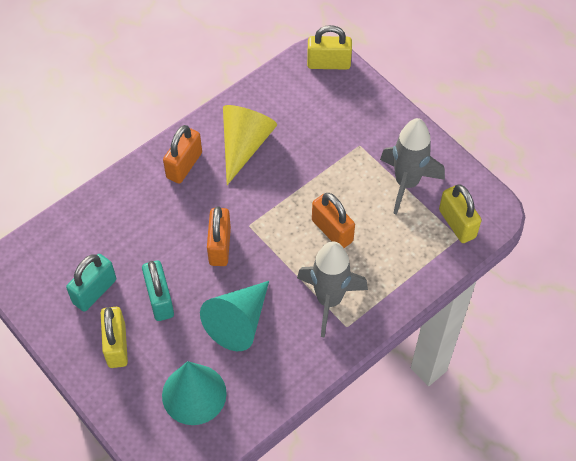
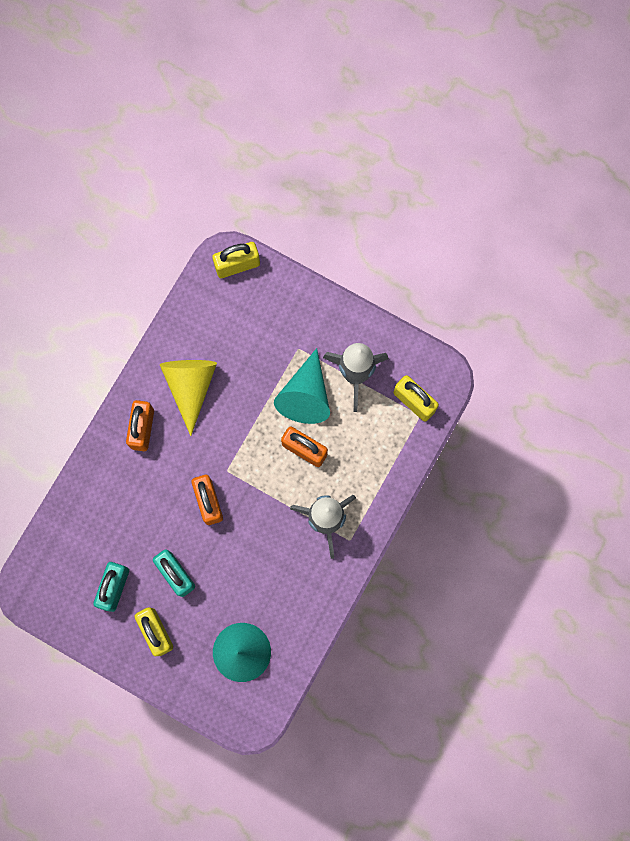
camera: 20 degrees left, 20 degrees up
turquoise cone [200,281,269,351] -> turquoise cone moved to [274,348,330,424]

